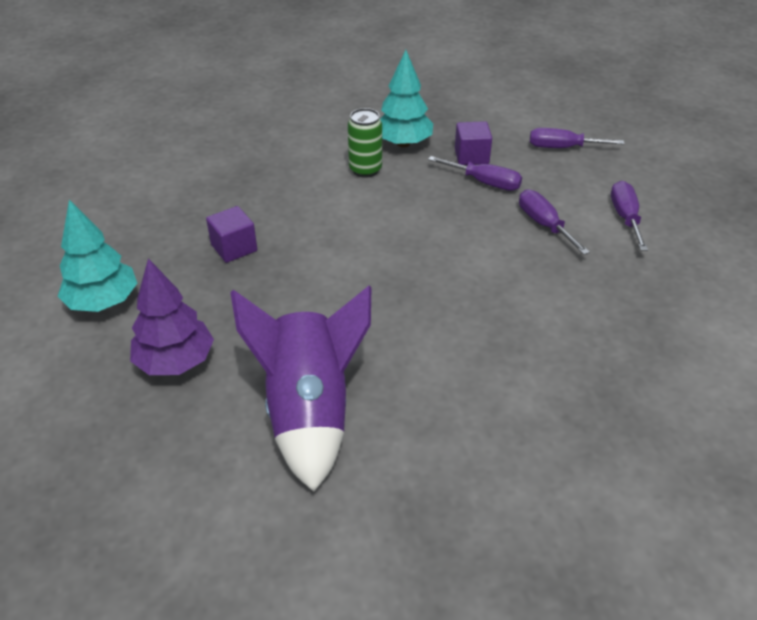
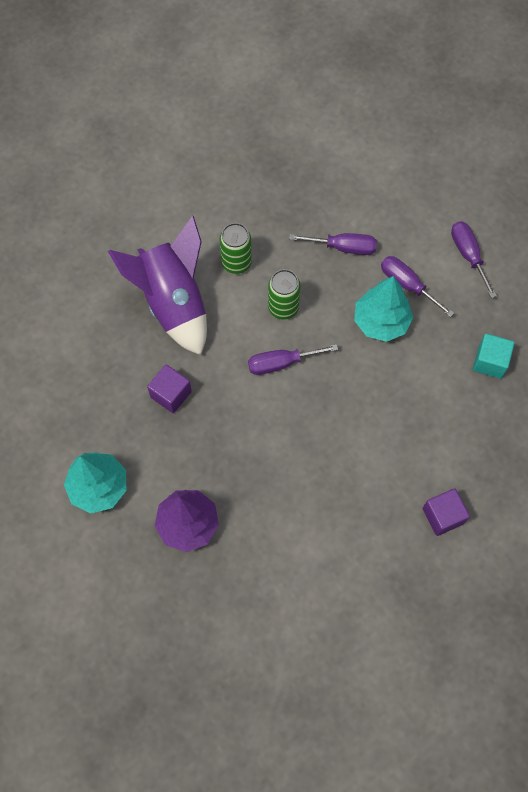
camera: 20 degrees left, 25 degrees up
purple rocket [230,286,372,492] -> purple rocket moved to [108,216,207,355]
turquoise tree [380,50,433,147] -> turquoise tree moved to [354,276,413,342]
purple cube [455,121,492,165] -> purple cube moved to [422,488,470,536]
purple screwdriver [530,128,625,148] -> purple screwdriver moved to [248,344,338,375]
none -> green can [268,269,301,319]
none -> turquoise cube [473,334,515,379]

